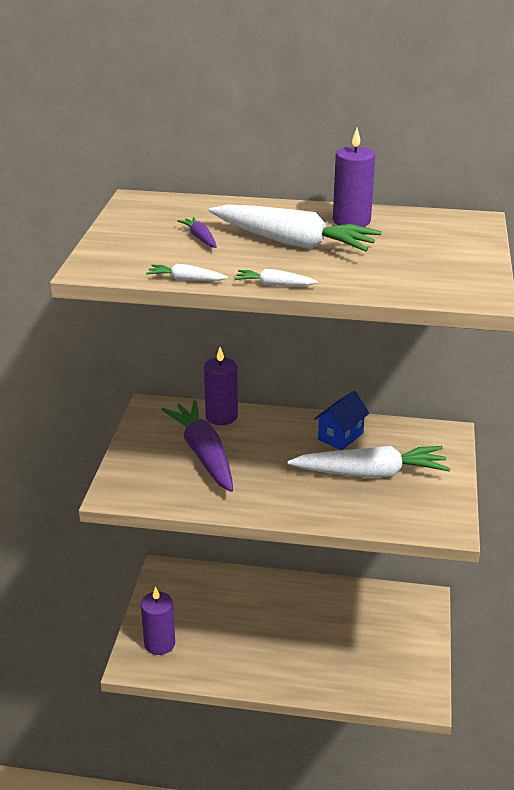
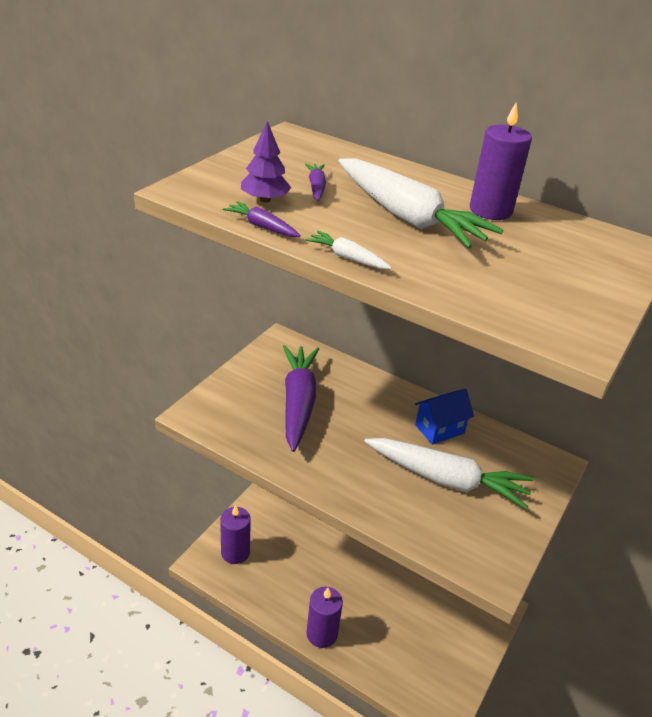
camera: 20 degrees right, 5 degrees up
white carrot [146,264,228,281] -> purple carrot [223,201,300,237]
purple candle [204,347,238,425] -> purple candle moved to [306,587,343,648]
none -> purple tree [241,121,291,203]

